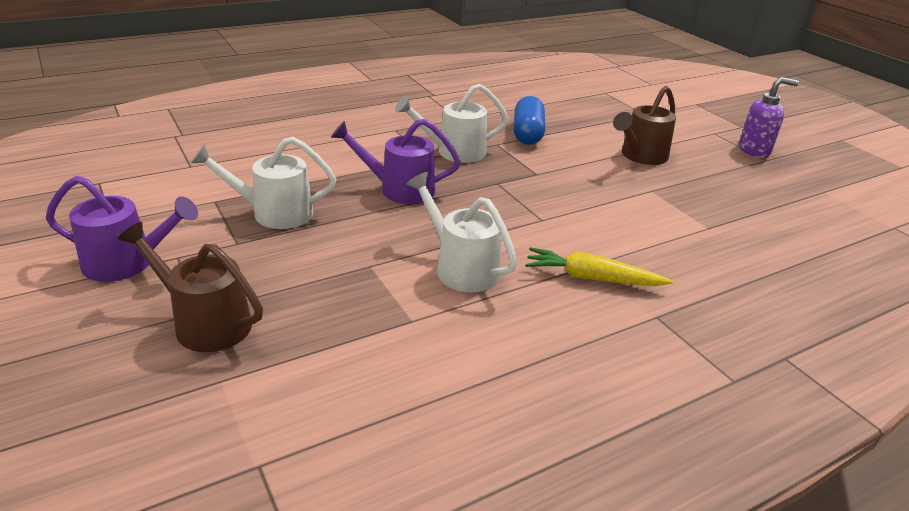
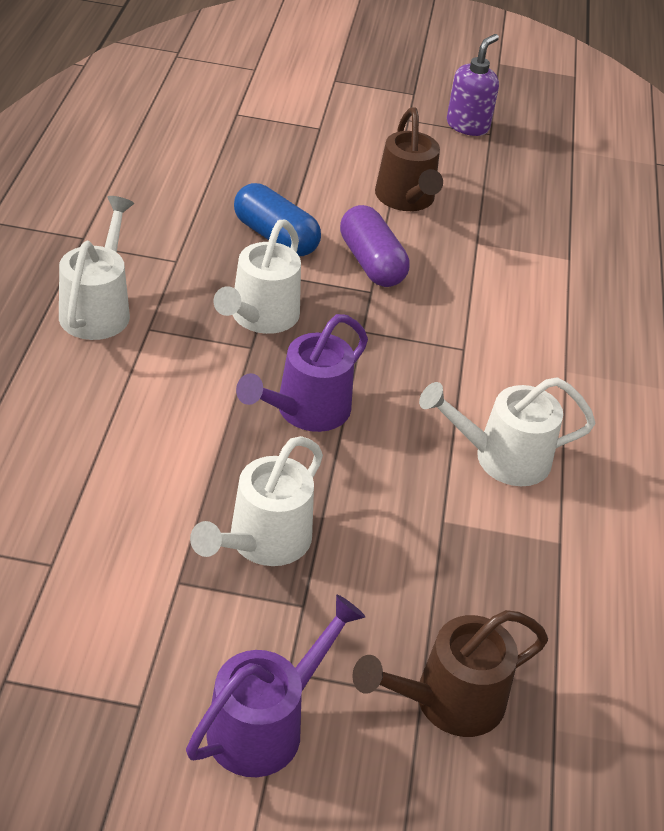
camera: 55 degrees left, 10 degrees up
yellow carrot [525,247,673,286] -> none
none -> white watering can [59,196,134,340]
none -> purple capsule [340,205,410,287]

